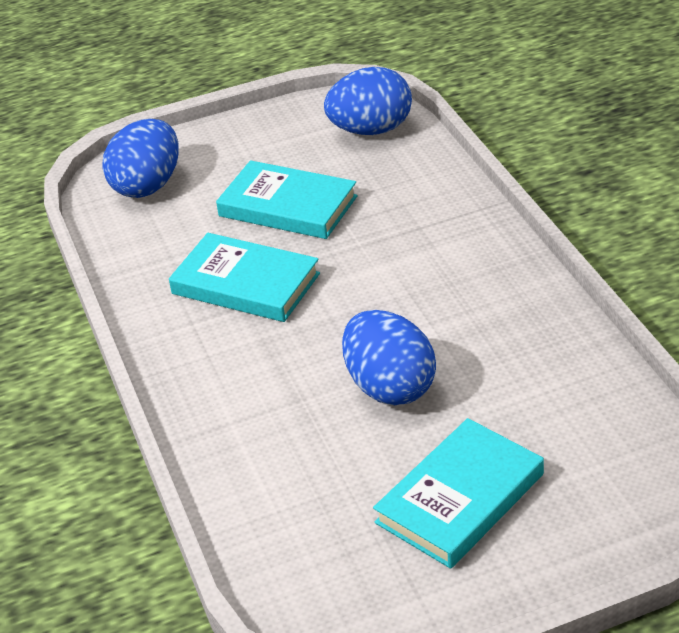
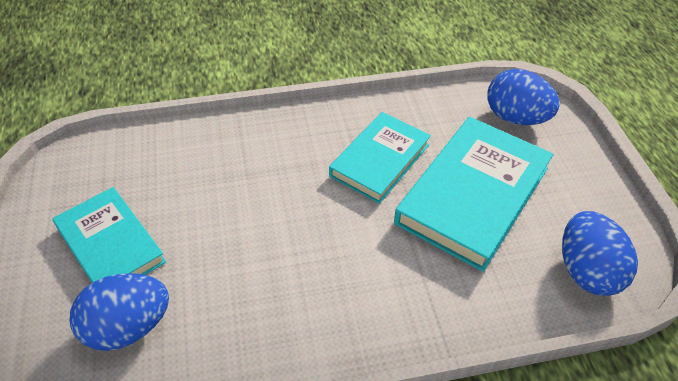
camera: 95 degrees right, 10 degrees up
turquoise book [216,160,357,239] -> turquoise book [394,117,554,272], size x1.54
blue egg [342,310,436,405] -> blue egg moved to [70,273,169,351]

